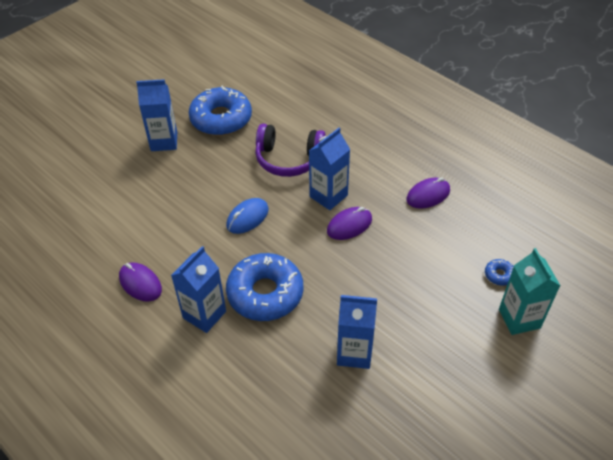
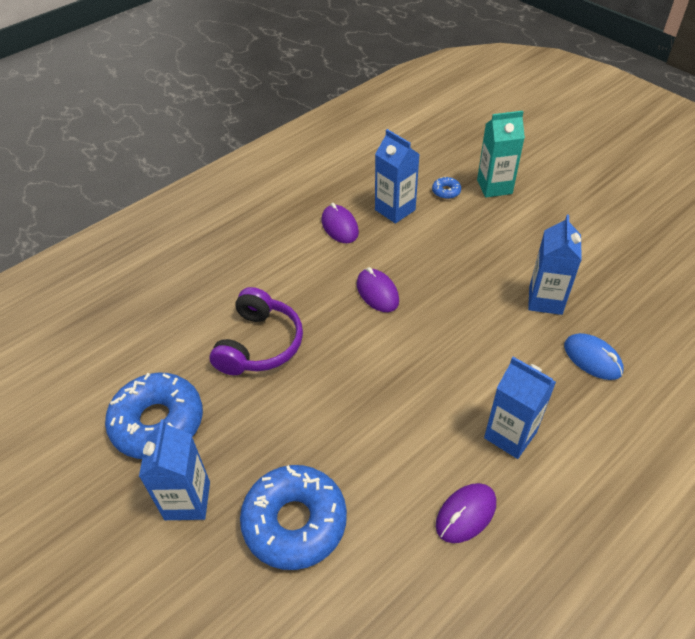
camera: 85 degrees left, 0 degrees up
blue mouse [226,198,269,234] -> blue mouse moved to [564,333,624,380]
blue donut [226,253,303,321] -> blue donut moved to [240,465,347,570]
blue carton [309,128,350,210] -> blue carton moved to [375,129,420,224]

